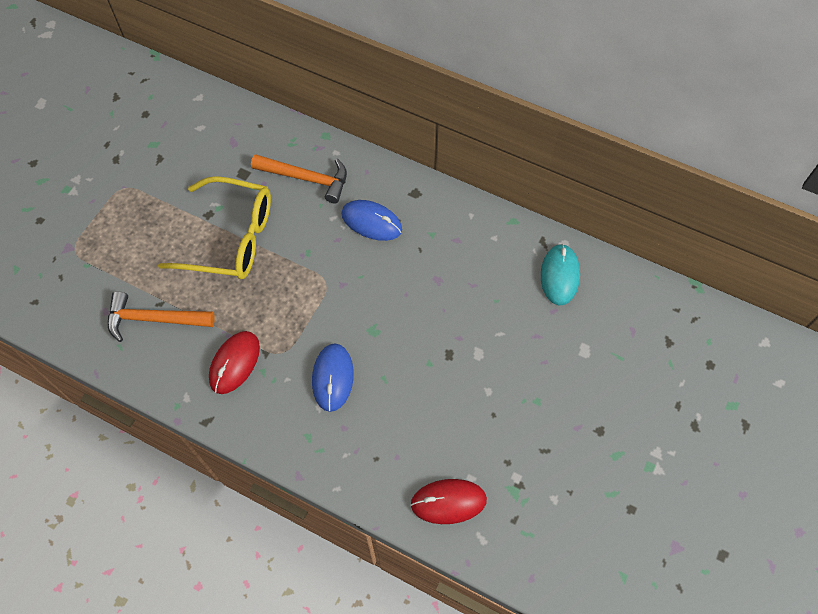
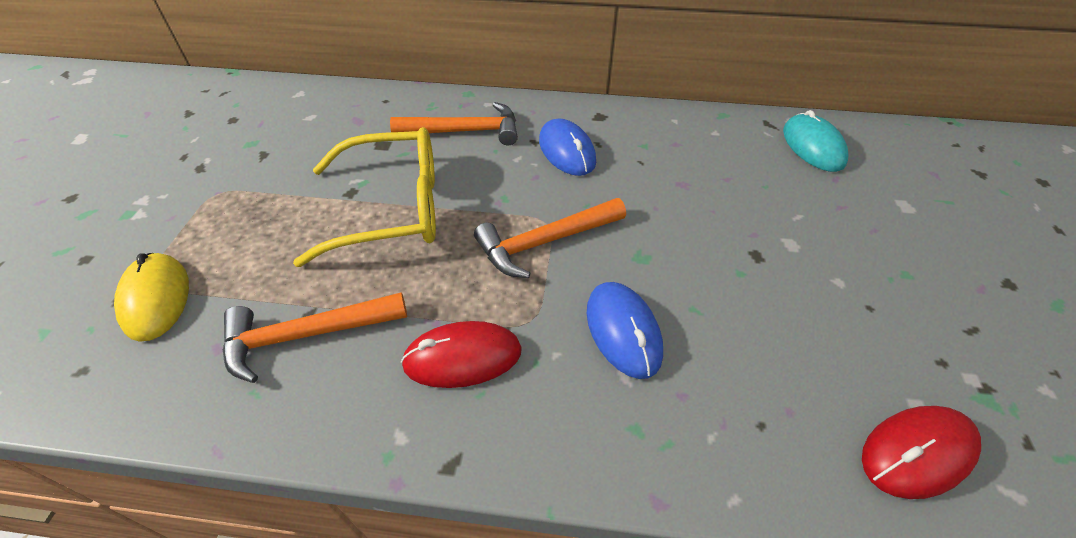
camera: 20 degrees left, 15 degrees down
red mouse [209,331,260,394] -> red mouse turned 75 degrees clockwise [401,321,522,388]
blue mouse [341,200,402,241] -> blue mouse turned 60 degrees clockwise [539,118,596,176]
none -> yellow mouse [114,253,189,342]
none -> orange hammer [474,198,626,278]

